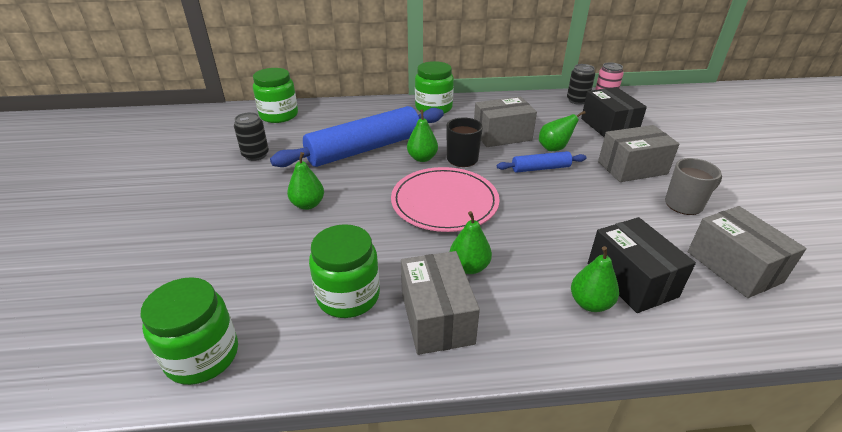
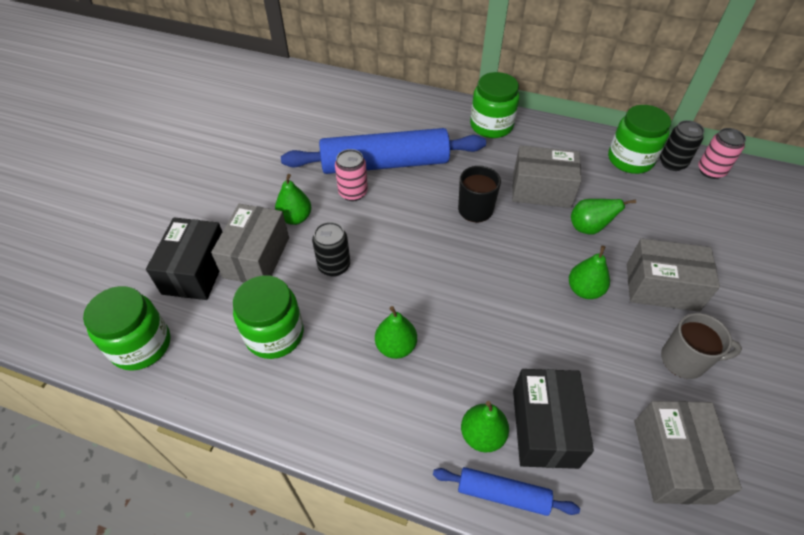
camera: 25 degrees right, 15 degrees up
black can [234,112,269,161] -> black can moved to [312,222,350,277]
green jar [253,68,298,123] -> green jar moved to [608,105,671,174]
pink plate [391,167,500,232] -> none
grey box [401,251,480,355] -> grey box moved to [211,204,289,283]
green pear [407,110,438,162] -> green pear moved to [569,246,610,299]
blue rolling pin [497,151,587,173] -> blue rolling pin moved to [433,467,580,516]
black box [581,87,647,137] -> black box moved to [146,217,222,300]
none -> pink can [335,149,368,201]

